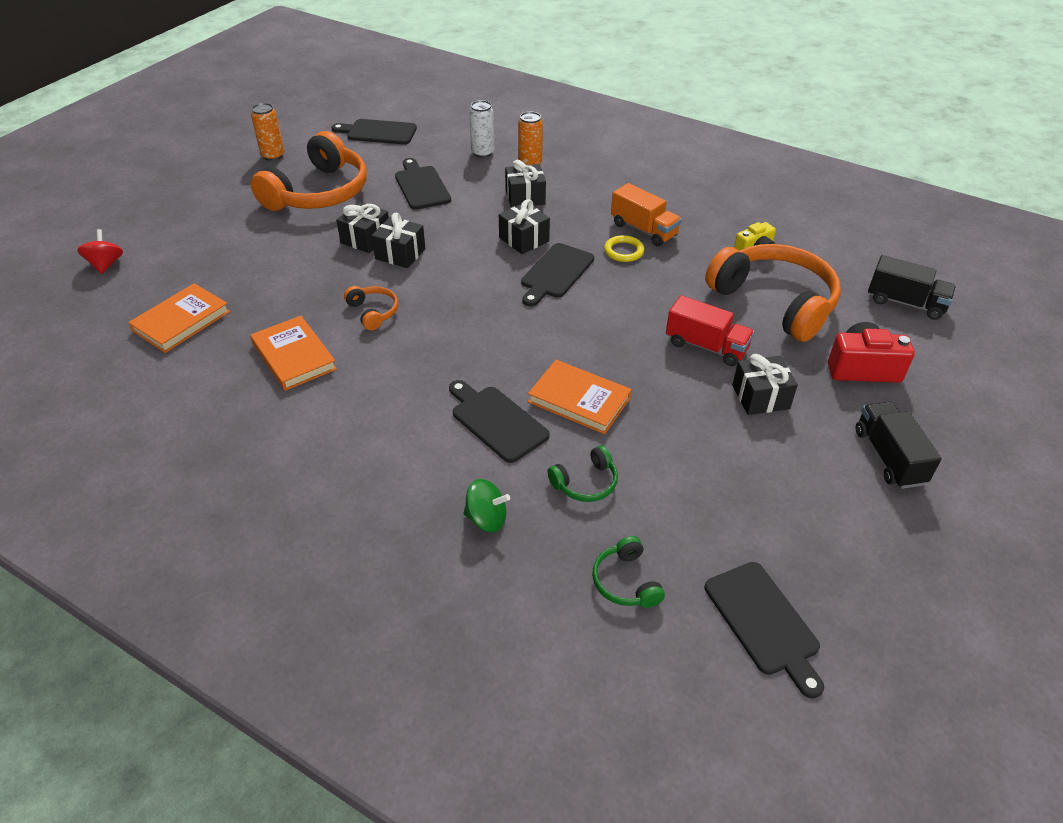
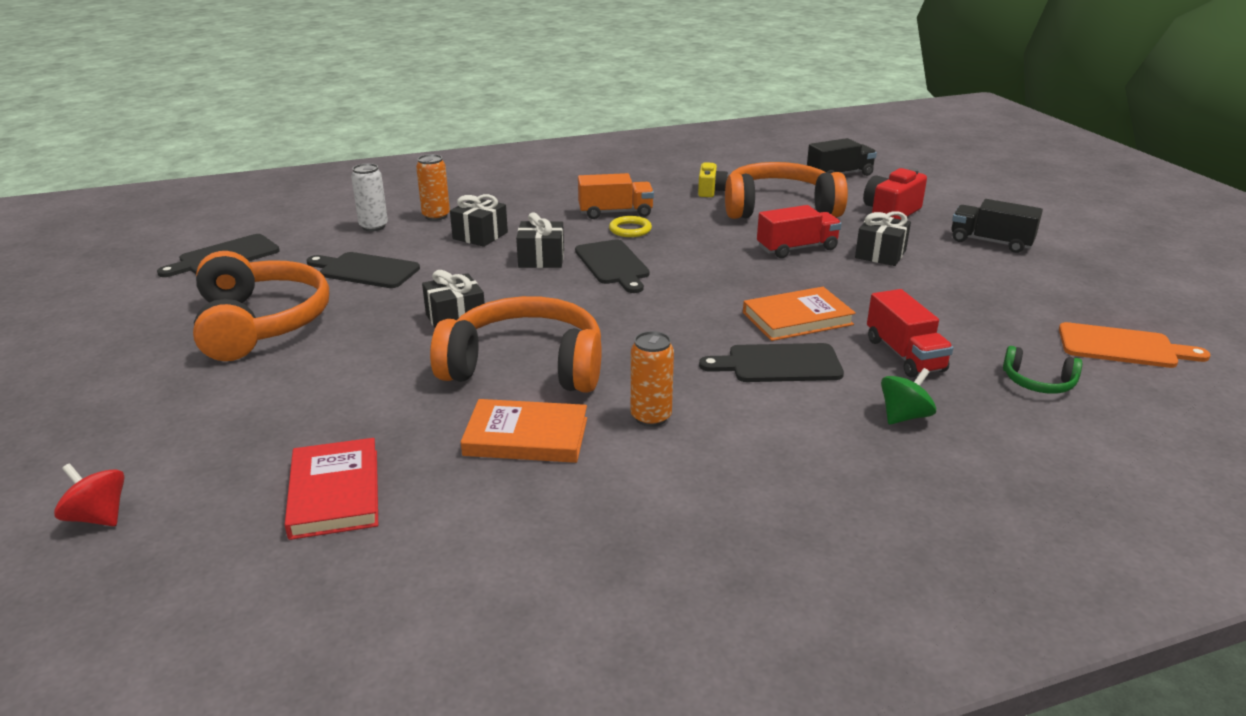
camera: 50 degrees left, 15 degrees down
orange book [128,283,230,353] -> red book [285,438,378,540]
orange can [251,103,284,161] -> orange can moved to [631,331,674,427]
black gift [336,202,389,253] -> none
orange headphones [344,286,398,330] -> orange headphones [430,296,602,393], size x2.29
green headphones [547,445,618,502] -> red truck [867,289,953,377]
black cutting board [705,562,824,698] -> orange cutting board [1059,322,1210,368]

